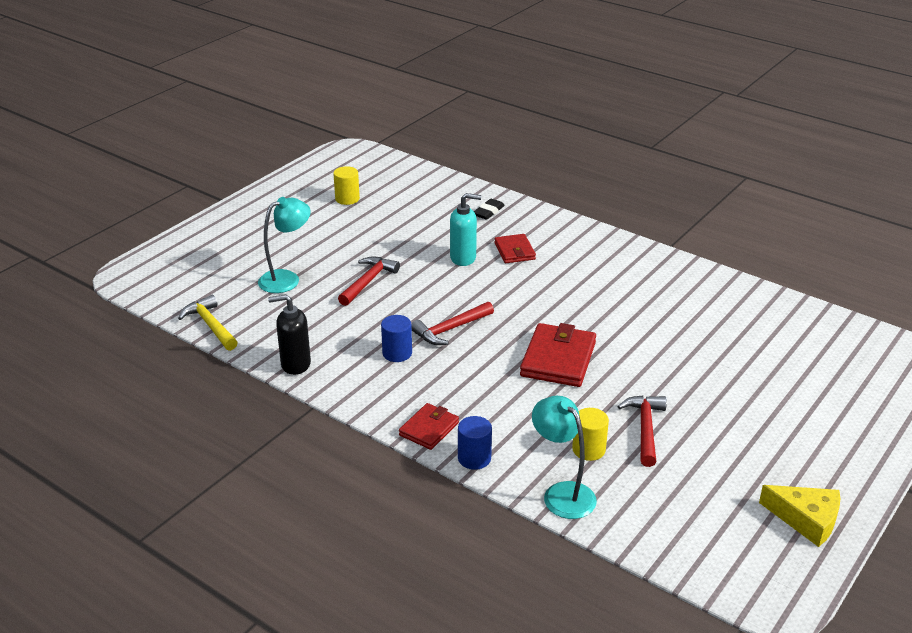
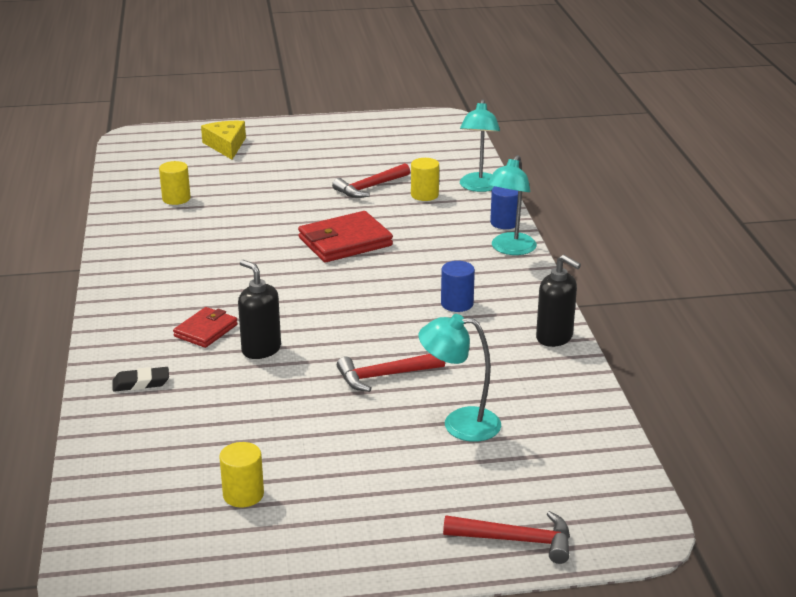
camera: 135 degrees left, 5 degrees down
yellow hammer [178,295,238,351] -> none
red wallet [399,403,459,450] -> turquoise lamp [487,155,537,255]
red hammer [411,302,494,345] -> red hammer moved to [443,511,570,564]
turquoise soap dispenser [450,193,481,266] -> black soap dispenser [238,260,281,359]
yellow cheese [759,485,840,547] -> yellow cheese moved to [201,121,246,160]
none -> yellow cylinder [159,161,191,205]

